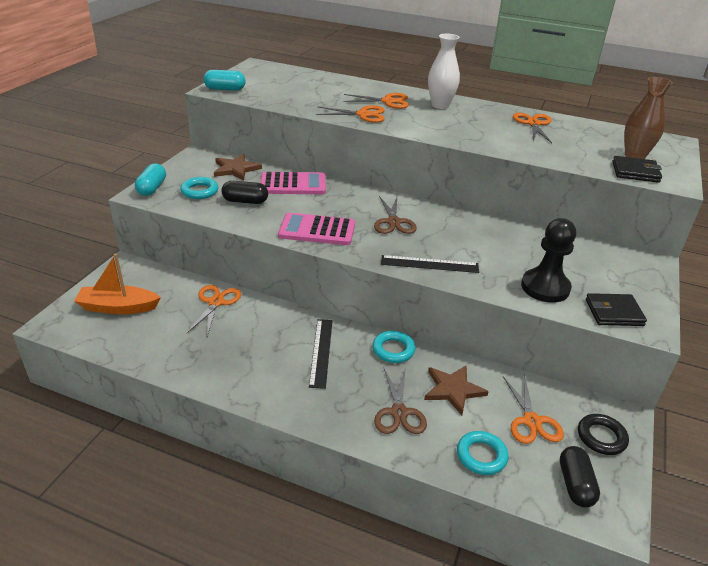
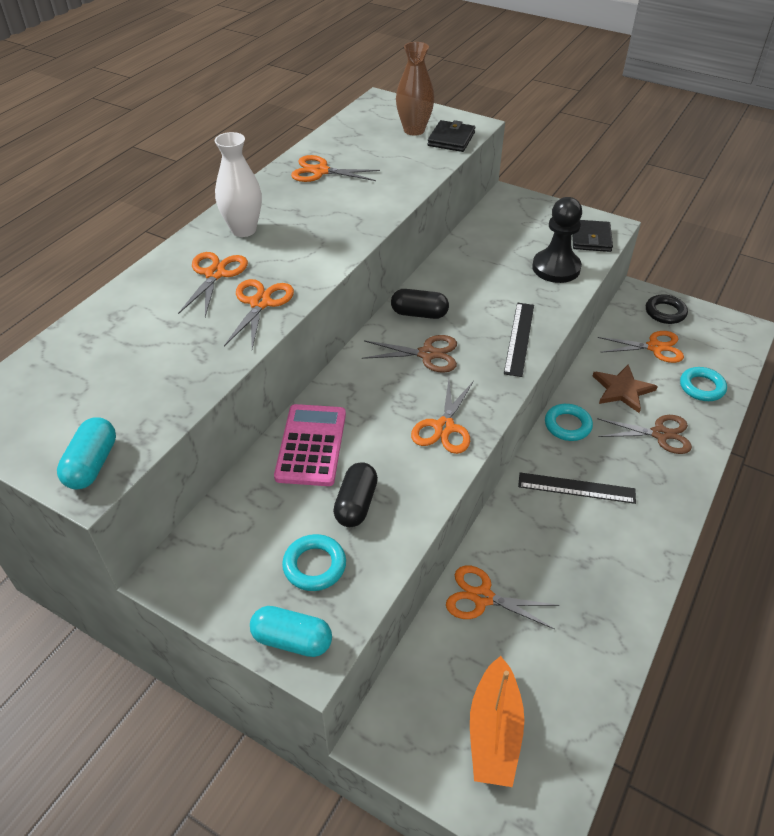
camera: 80 degrees left, 10 degrees up
brown star [214,154,262,181] -> none
pink calculator [278,213,355,245] -> orange scissors [411,379,474,454]
black capsule [560,446,600,508] -> black capsule moved to [391,289,449,319]

